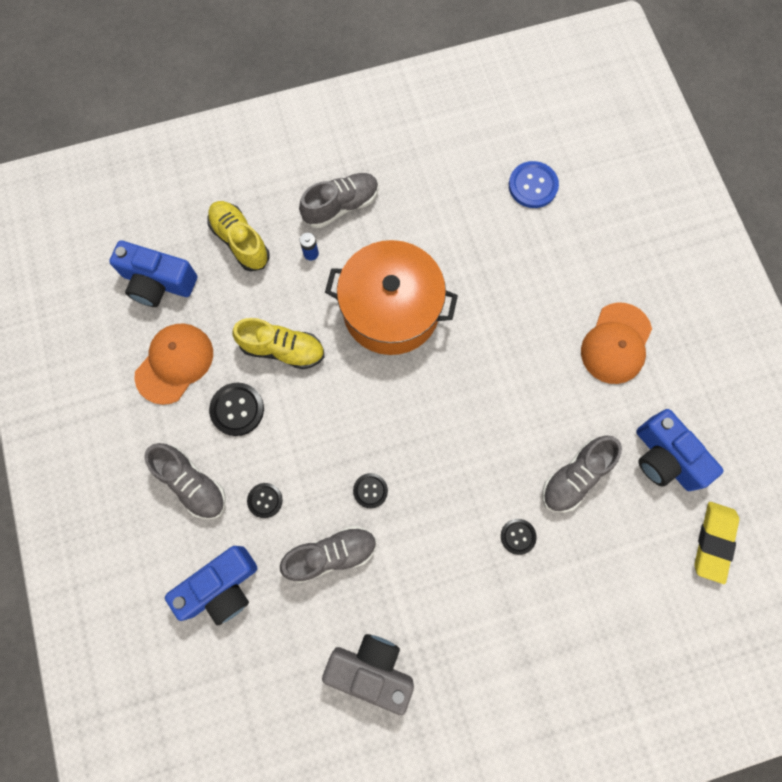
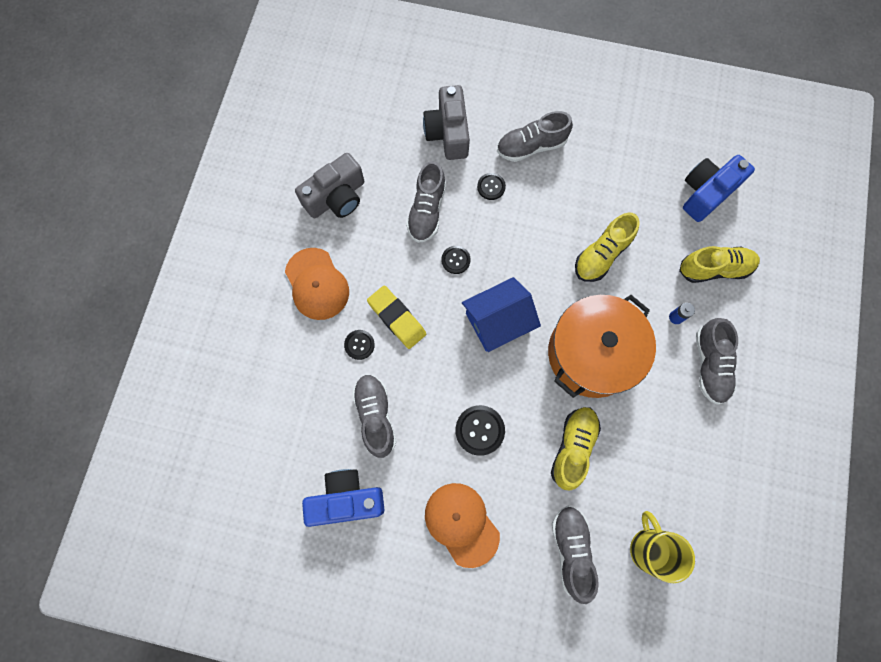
camera: 120 degrees right, 0 degrees up
orange cap [134,323,213,405] -> orange cap moved to [285,248,349,320]
blue camera [165,546,257,626] -> grey camera [423,85,470,160]
black button [209,383,264,436] -> black button moved to [455,405,505,456]
blue button [509,161,559,208] -> yellow mug [630,511,695,583]
yellow eraser [694,502,739,584] -> yellow eraser moved to [367,286,426,349]
none -> blue house [462,277,541,352]
none -> yellow shoe [551,407,601,491]
none -> grey shoe [552,505,599,604]

